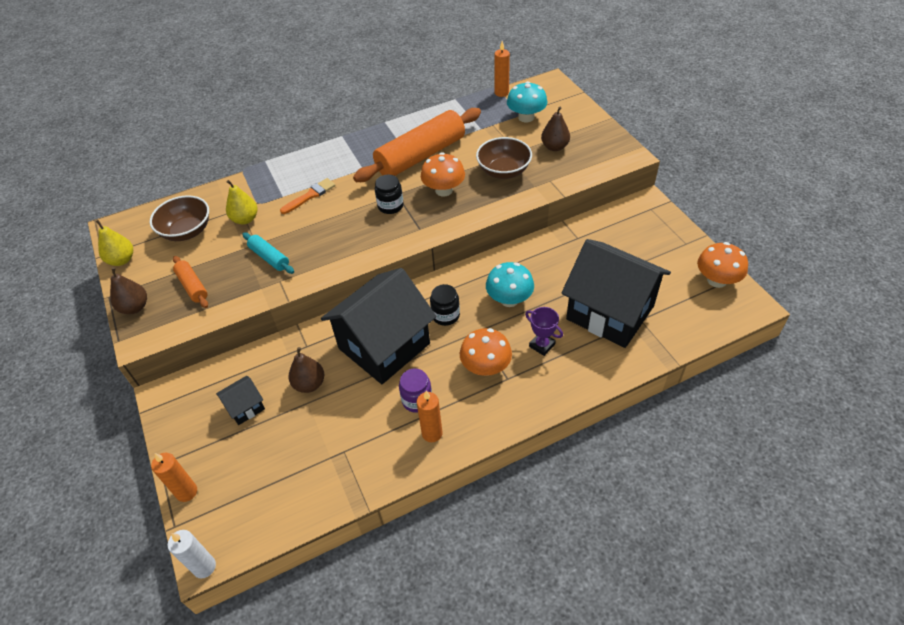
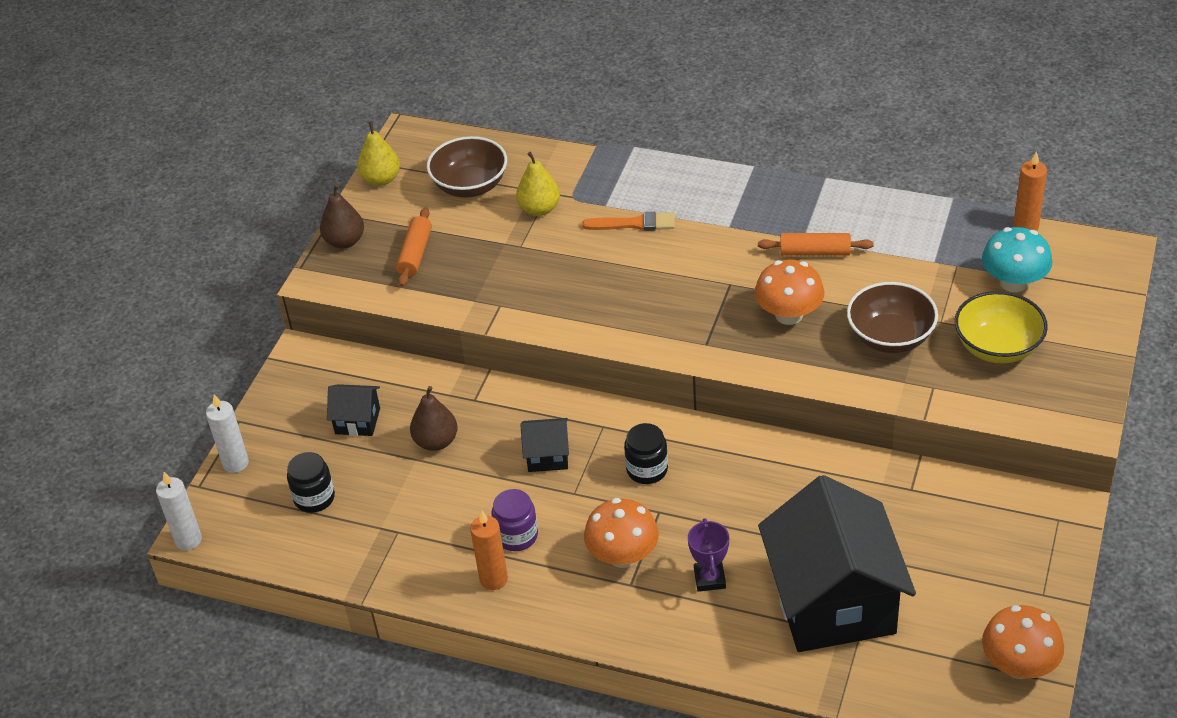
camera: 45 degrees right, 5 degrees down
orange candle [151,453,197,502] -> white candle [206,395,249,473]
turquoise rolling pin [242,233,294,274] -> none
black house [321,268,436,384] -> black house [521,418,569,472], size x0.42
orange rolling pin [353,108,481,182] -> orange rolling pin [758,233,873,256], size x0.46
black jar [375,175,404,214] -> black jar moved to [287,452,335,513]
turquoise mushroom [486,262,534,307] -> none
brown pear [541,107,570,151] -> yellow bowl [955,291,1048,364]

